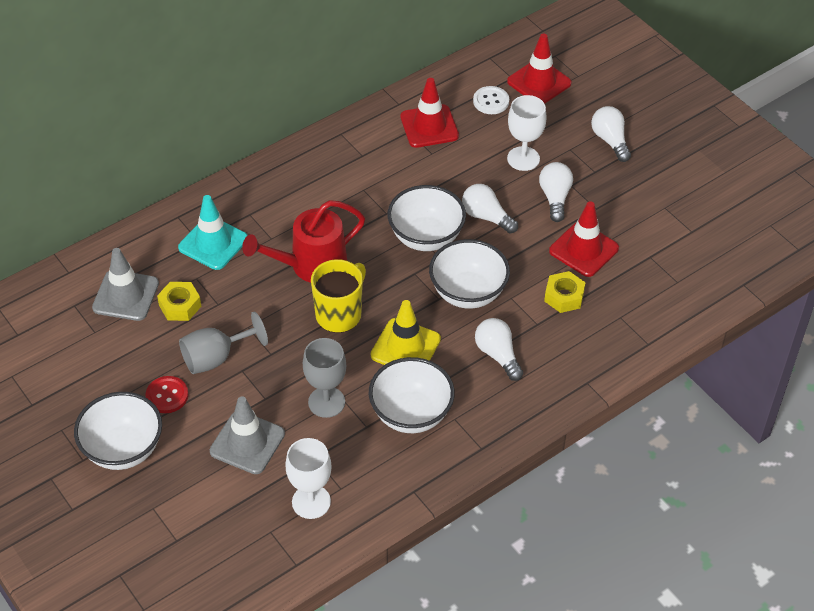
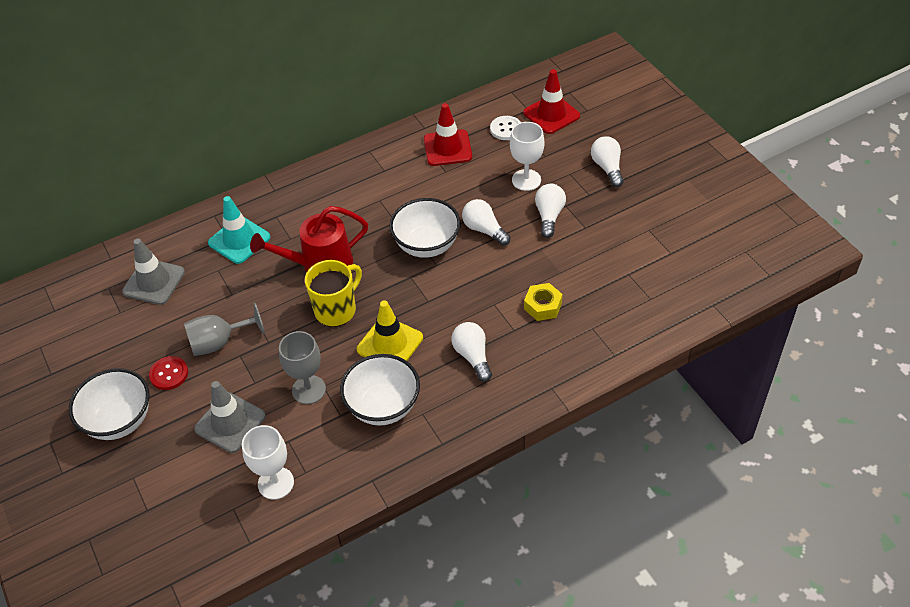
camera: 10 degrees right, 0 degrees up
yellow nut [157,282,201,321] -> none
white bowl [429,239,510,309] -> none
red traffic cone [549,201,619,277] -> none

